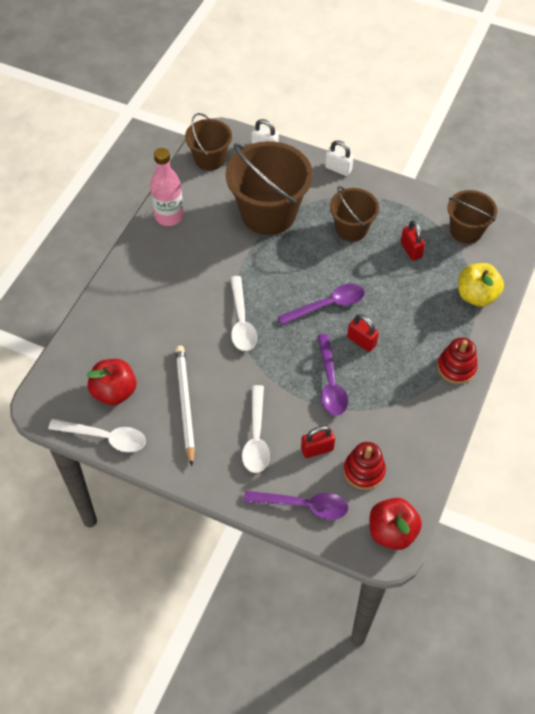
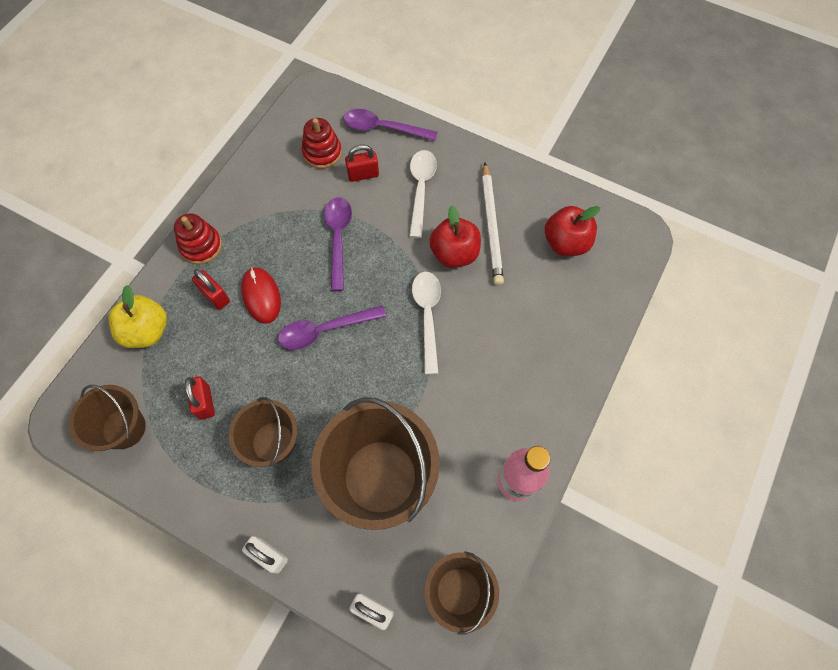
camera: 175 degrees left, 10 degrees up
white spoon [48,419,146,452] -> none
red padlock [347,314,379,352] -> red padlock moved to [192,269,230,310]
red apple [369,498,422,550] -> red apple moved to [429,206,481,268]
none -> red mouse [241,267,281,324]

